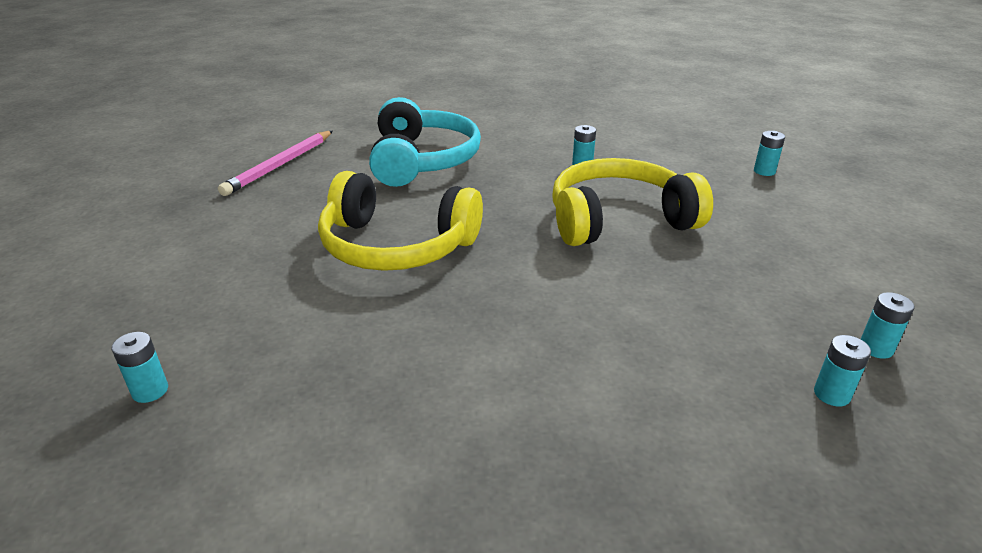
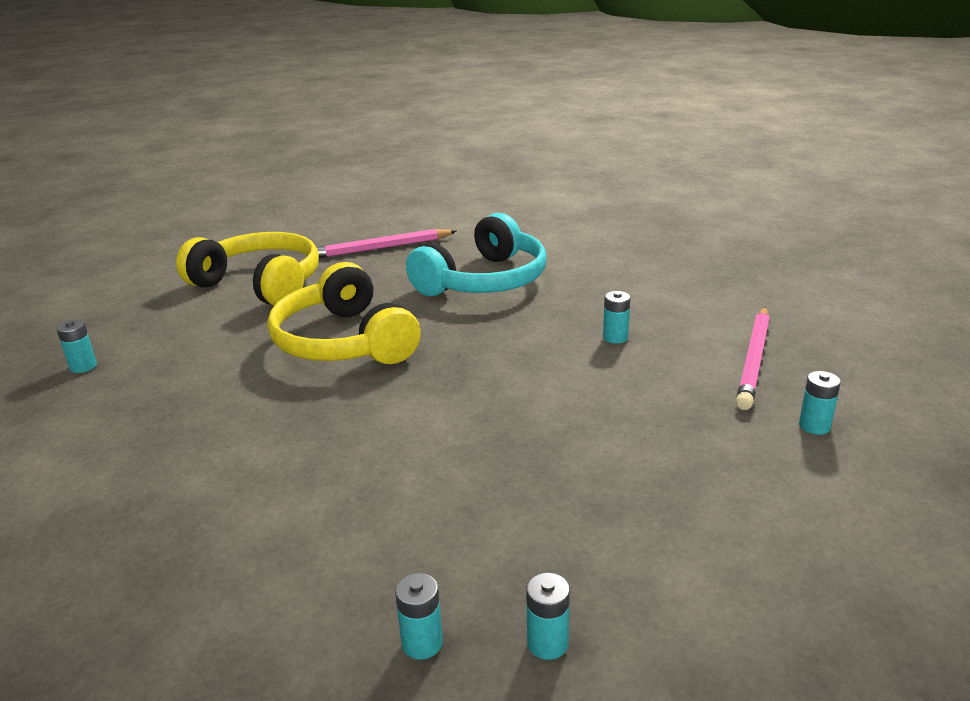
camera: 45 degrees right, 5 degrees down
yellow headphones [552,158,713,246] -> yellow headphones moved to [176,232,319,306]
none -> pink pencil [736,307,770,410]

